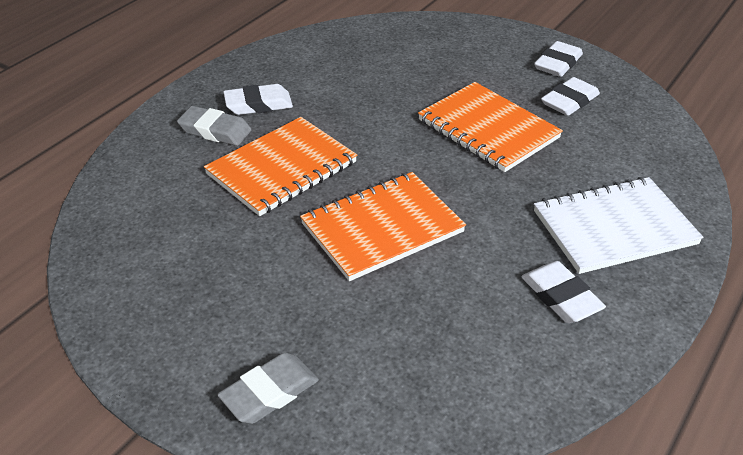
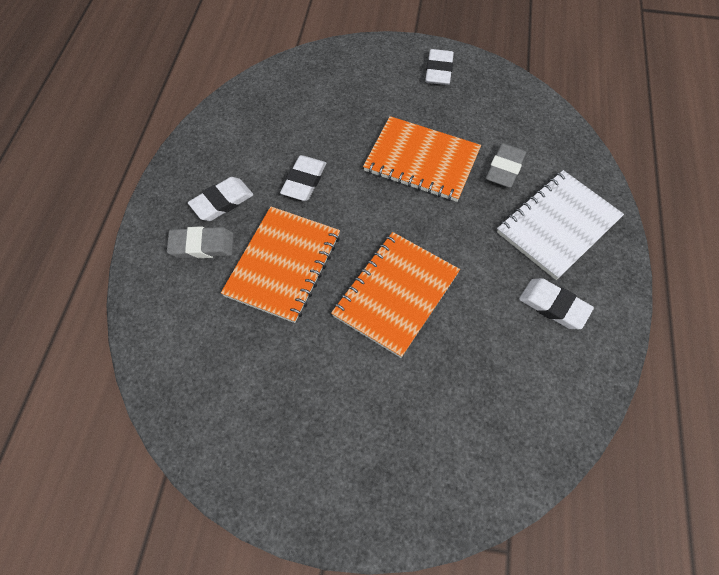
camera: 25 degrees left, 20 degrees up
grey eraser [217,353,319,424] -> grey eraser moved to [486,143,526,188]
white eraser [541,77,600,116] -> white eraser moved to [280,155,326,201]

